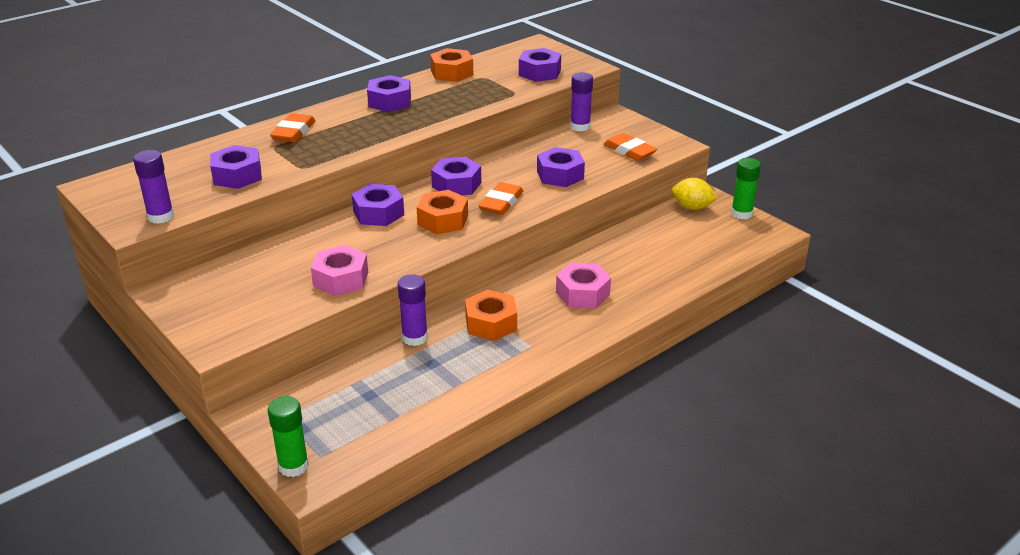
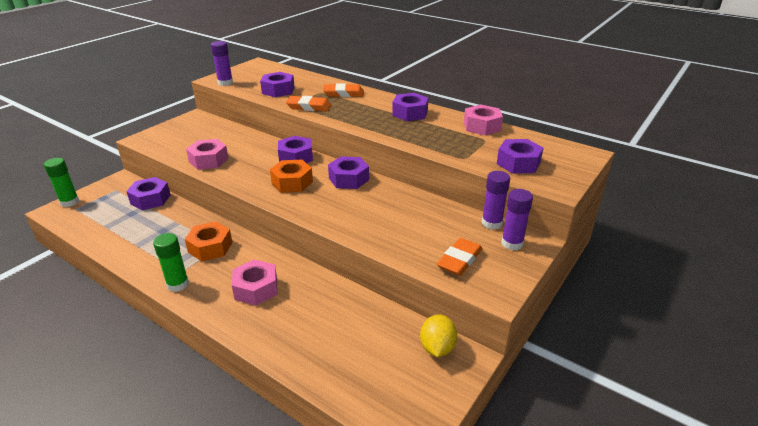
camera: 75 degrees right, 0 degrees up
purple glue stick [398,274,428,346] -> purple glue stick moved to [501,189,533,250]
orange nut [430,48,473,82] -> pink nut [464,104,503,136]
orange eraser [478,182,523,215] -> orange eraser moved to [286,96,331,112]
purple nut [537,147,585,187] -> purple nut moved to [126,177,171,210]
green glue stick [731,158,761,219] -> green glue stick moved to [153,233,189,292]

